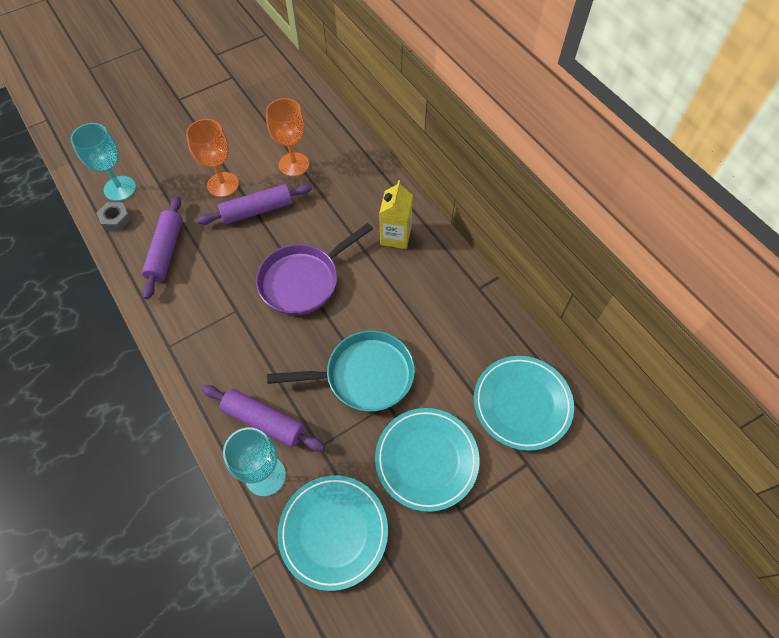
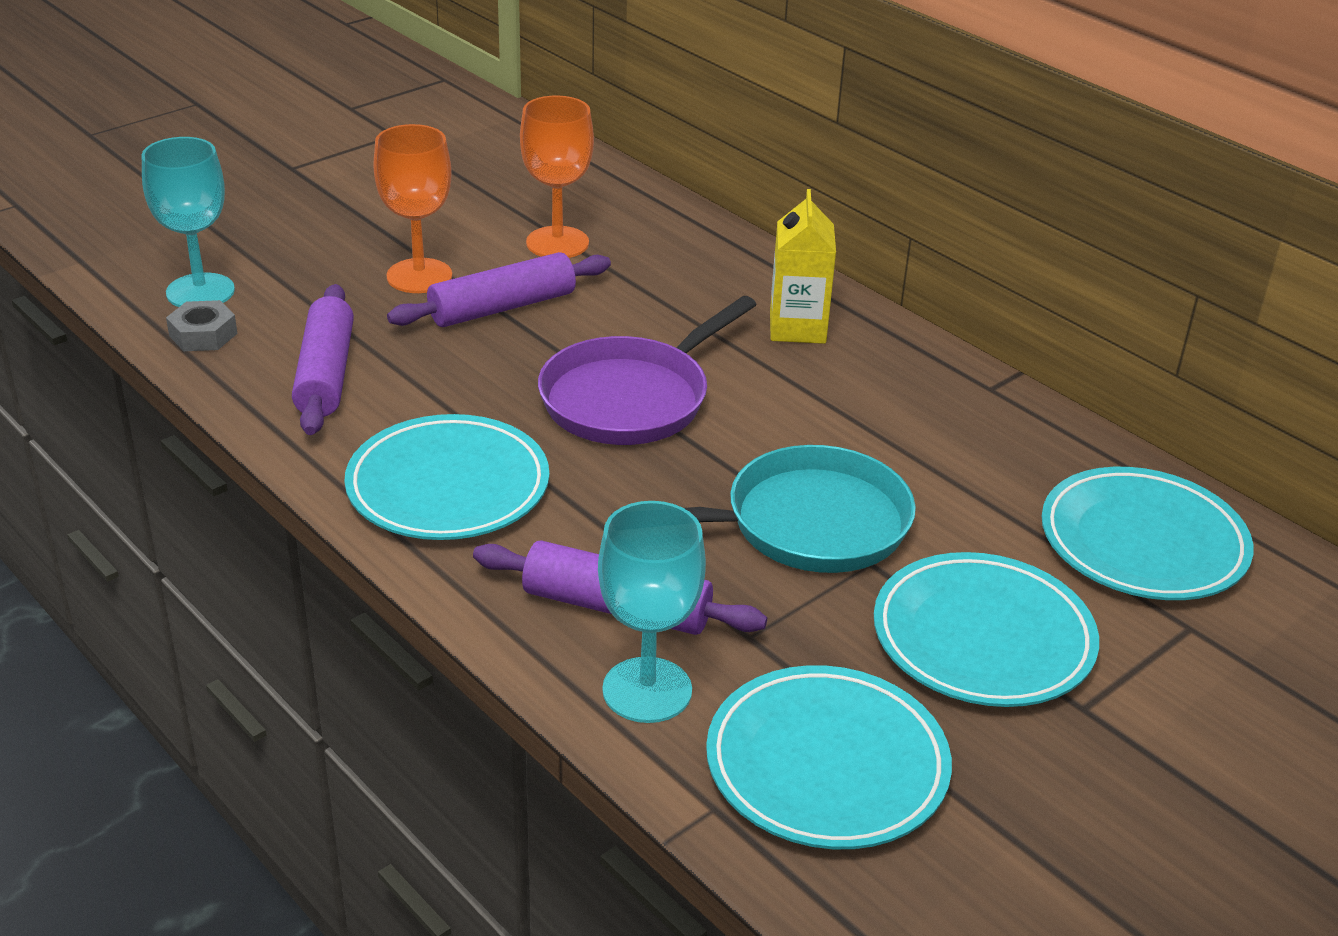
camera: 10 degrees left, 25 degrees down
none -> turquoise plate [344,414,549,540]

